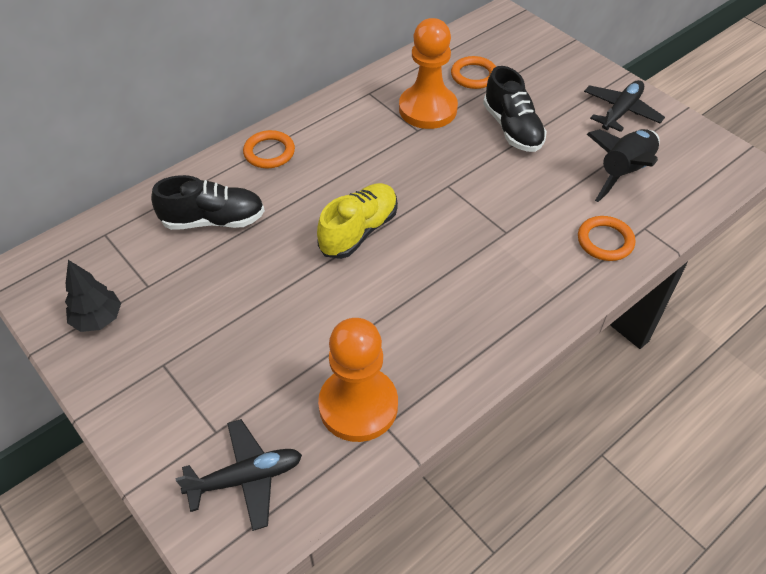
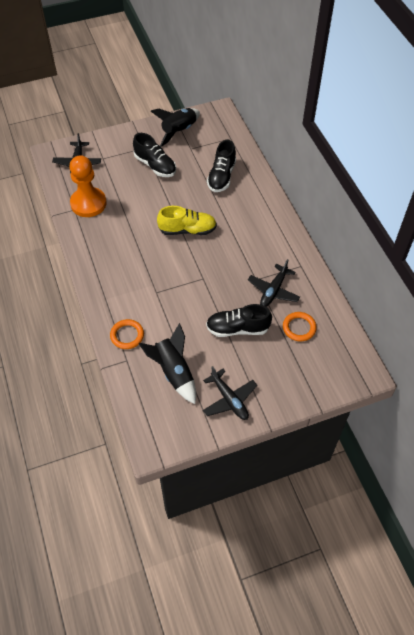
camera: 110 degrees right, 5 degrees up
black tree [65,260,121,332] -> black rocket [151,108,200,147]
orange ring [243,130,295,168] -> none
yellow shoe [317,183,398,259] -> yellow shoe turned 60 degrees counterclockwise [157,206,217,235]
orange pawn [399,18,458,129] -> black plane [248,259,300,307]
none -> black shoe [133,133,176,177]

